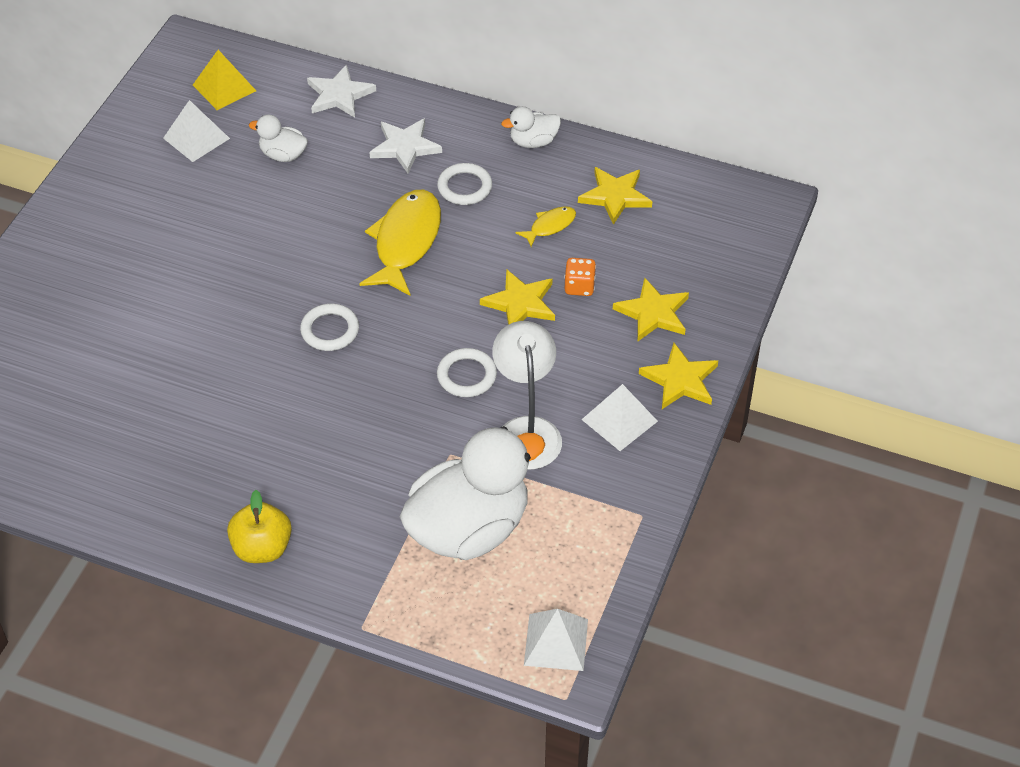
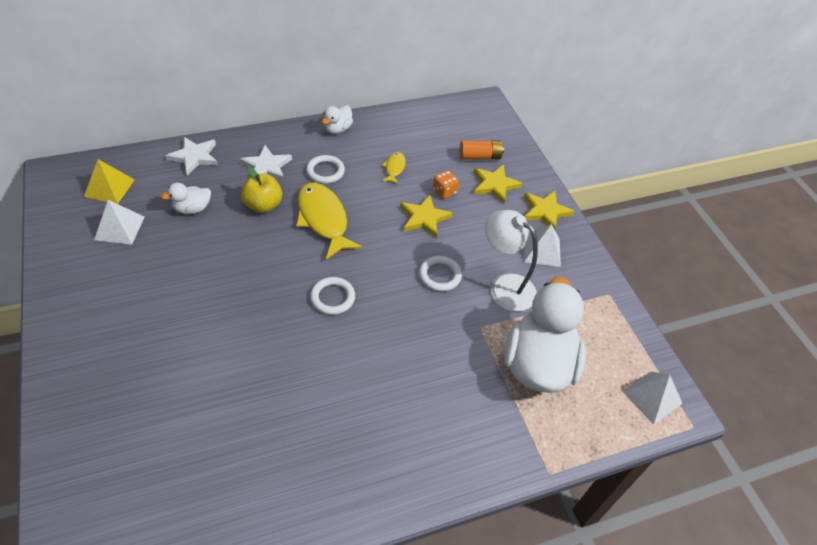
camera: 45 degrees left, 0 degrees up
yellow apple [227,490,292,563] -> yellow apple moved to [241,167,282,213]
yellow star [578,167,652,225] -> none
none -> orange battery [460,140,504,160]

